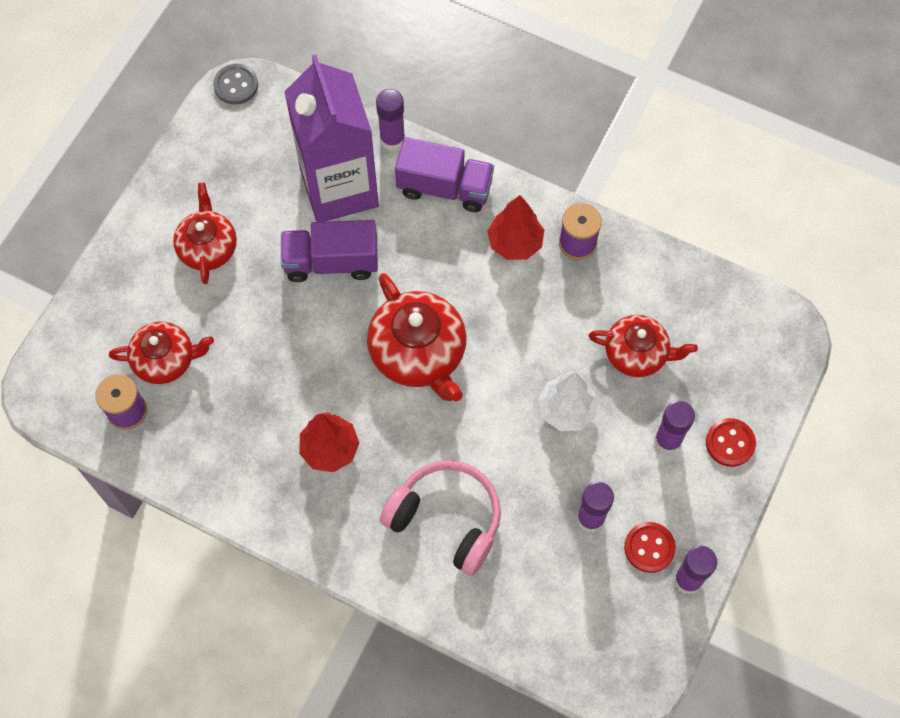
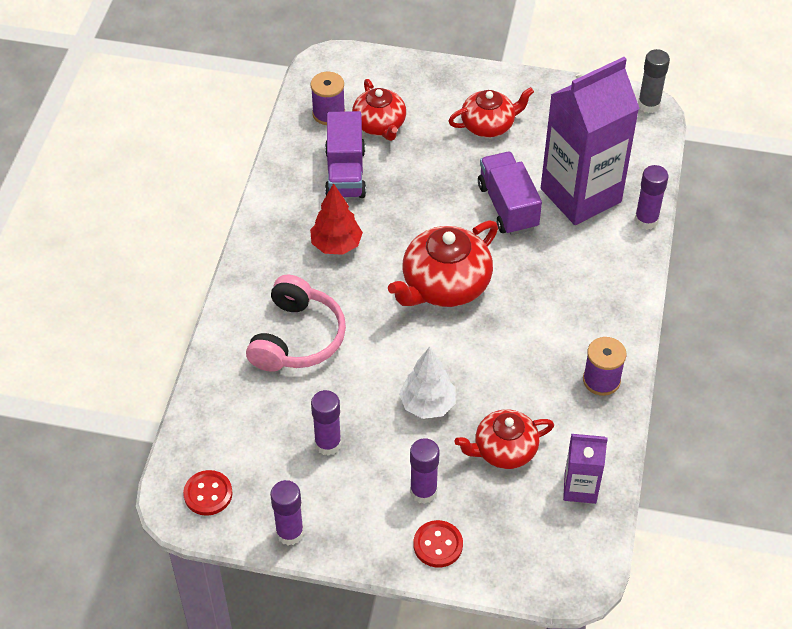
camera: 75 degrees right, 15 degrees down
grey button [213,64,258,104] -> grey glue stick [638,49,670,113]
purple truck [395,137,494,212] -> purple truck moved to [325,111,366,198]
red tree [487,195,544,260] -> none
red teapot [588,315,698,377] -> red teapot turned 75 degrees clockwise [455,409,554,469]
red button [624,522,676,573] -> red button moved to [183,470,233,516]
none -> purple carton [563,434,608,504]

